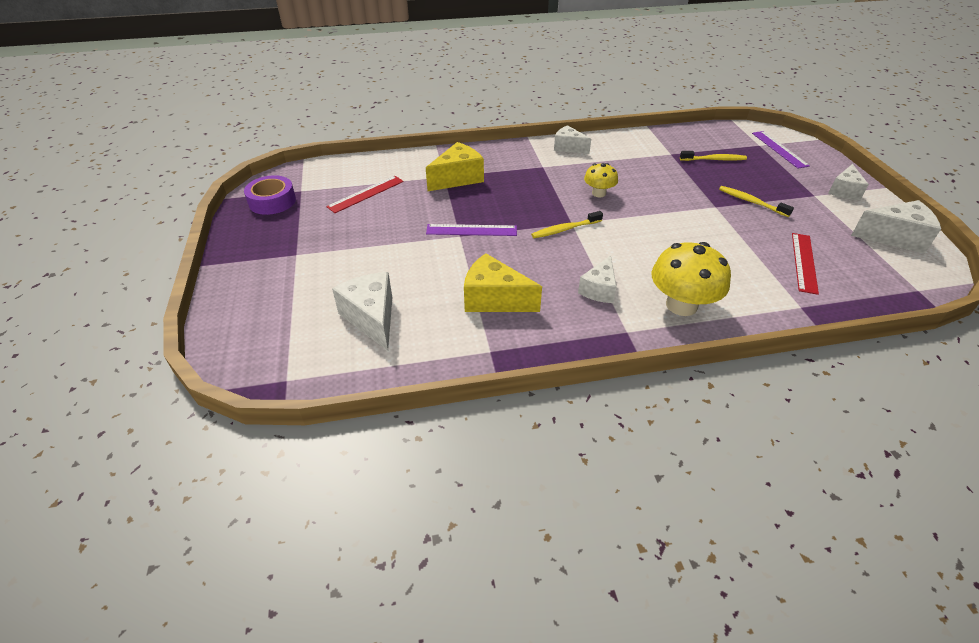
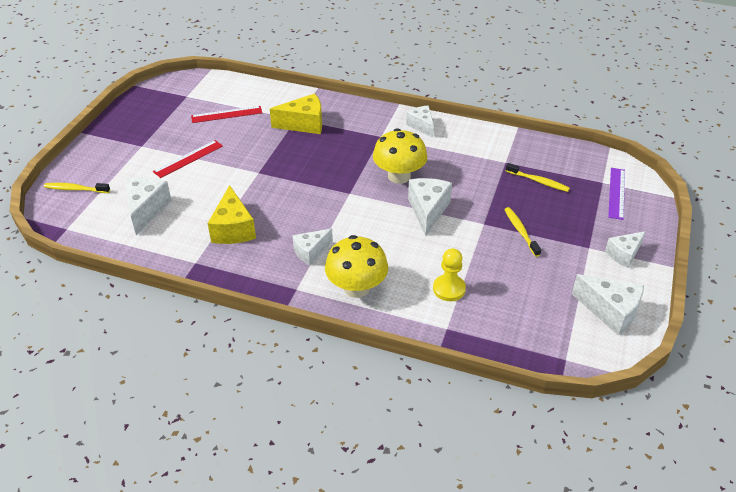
camera: 30 degrees right, 0 degrees up
purple tape [244,175,296,215] -> none
purple ruler [426,224,517,236] -> none
yellow cheese [464,253,542,312] -> yellow cheese turned 150 degrees counterclockwise [208,185,256,244]
yellow toothbrush [531,211,603,238] -> yellow toothbrush moved to [44,183,110,193]
yellow mushroom [584,163,618,197] -> yellow mushroom [373,128,427,184], size x1.75
red ruler [792,233,819,295] -> red ruler moved to [153,140,223,178]
none -> white cheese [408,178,452,236]
none -> yellow pawn [433,248,466,301]

